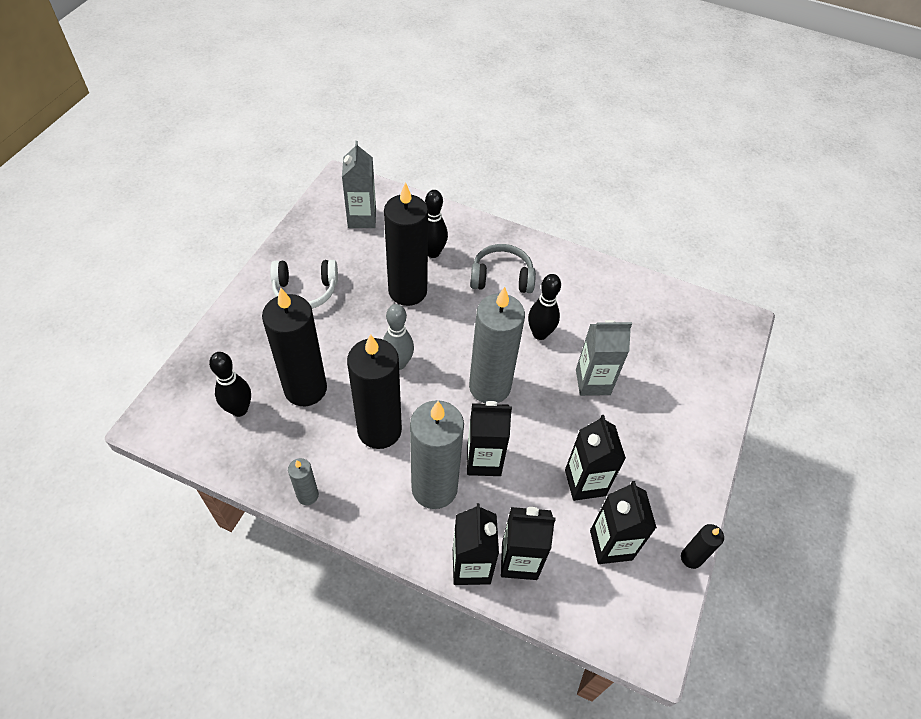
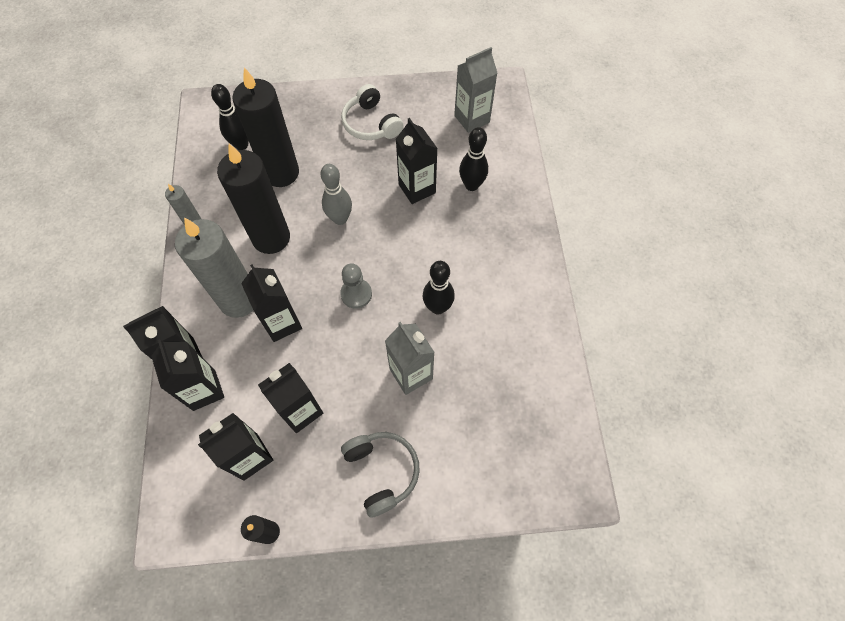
camera: 65 degrees right, 10 degrees up
black candle [384,182,428,306] -> black carton [396,118,438,204]
grey candle [469,287,525,404] -> grey pawn [340,263,372,309]
grey headphones [470,244,536,293] -> grey headphones moved to [341,432,420,518]

